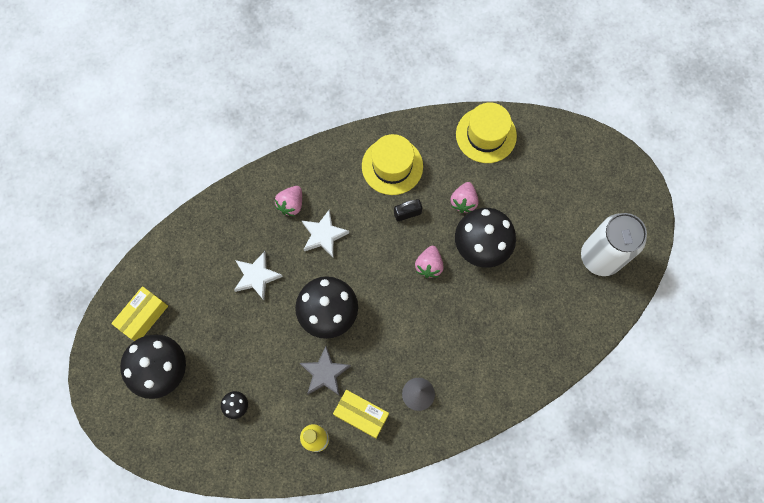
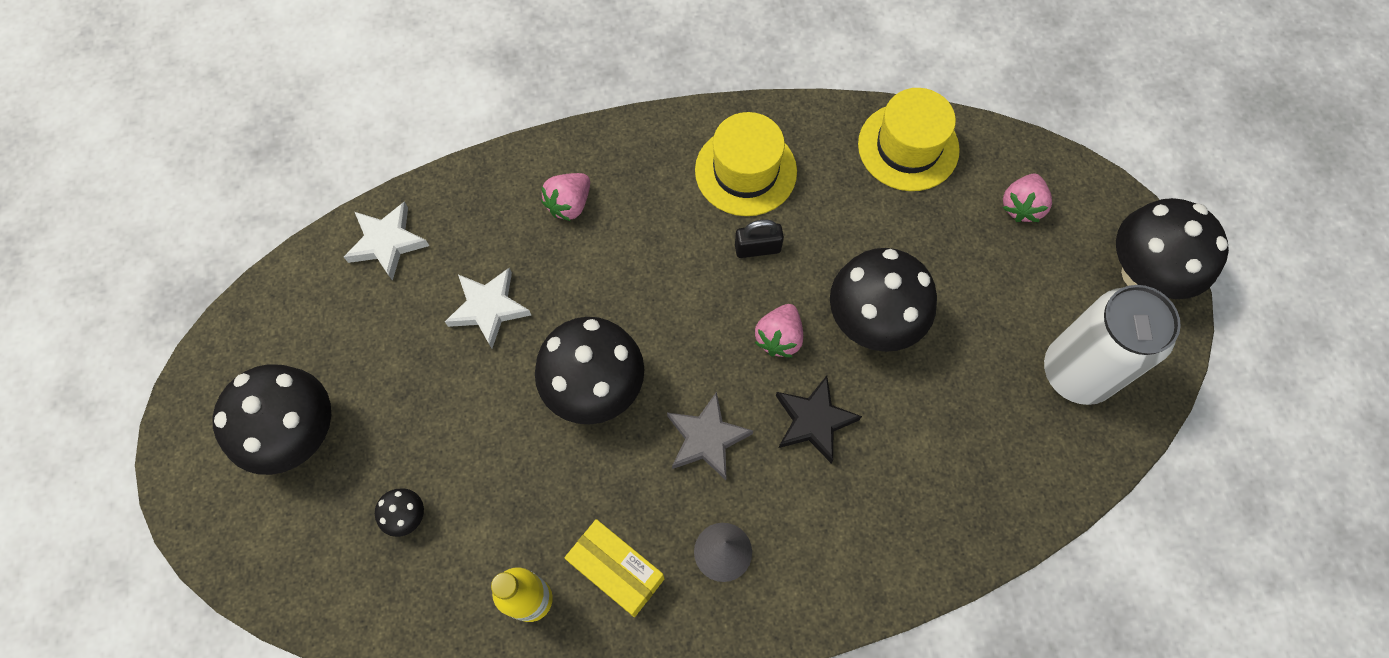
camera: 10 degrees right, 5 degrees down
yellow box [111,286,168,341] -> none
grey star [300,346,351,396] -> grey star moved to [667,392,753,480]
white star [301,209,349,258] -> white star moved to [344,202,429,281]
pink strawberry [451,182,478,213] -> pink strawberry moved to [1002,174,1052,222]
none -> black star [776,376,862,463]
none -> black mushroom [1116,198,1229,299]

